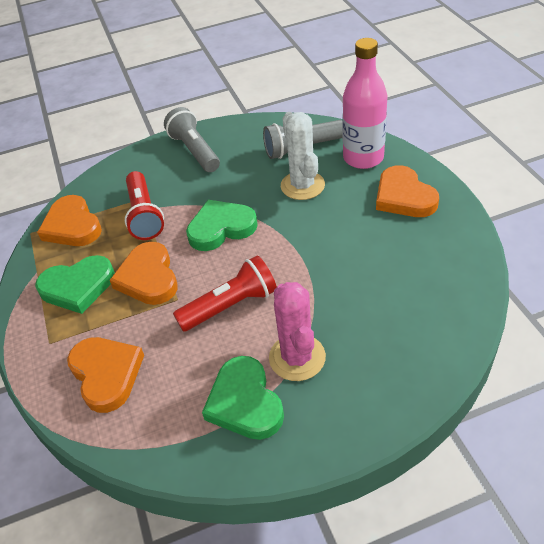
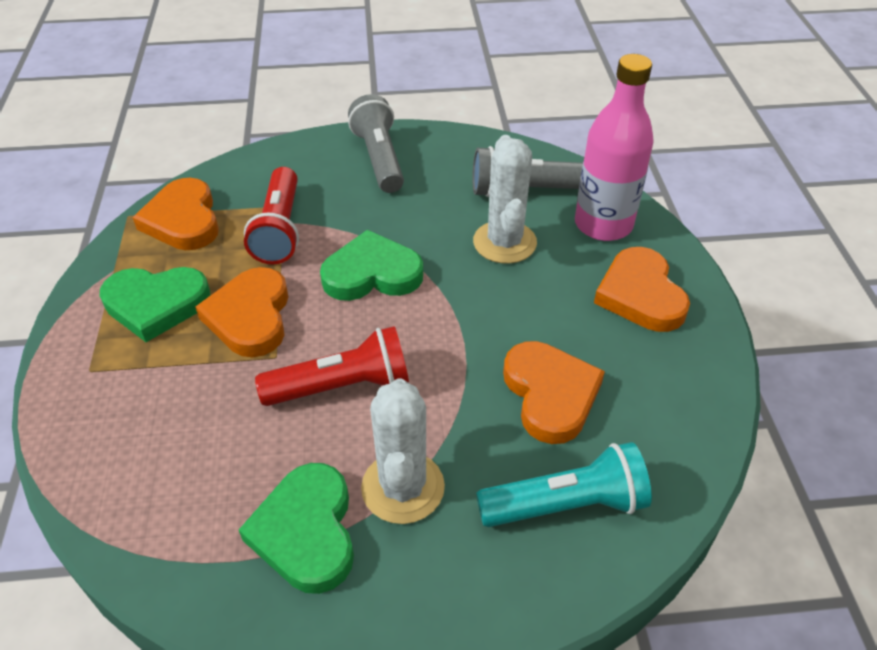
camera: 10 degrees right, 0 degrees up
orange heart [67,337,144,413] -> orange heart moved to [503,341,605,444]
pink cactus [269,282,326,381] -> white cactus [361,378,445,524]
none -> turquoise flashlight [476,442,652,527]

